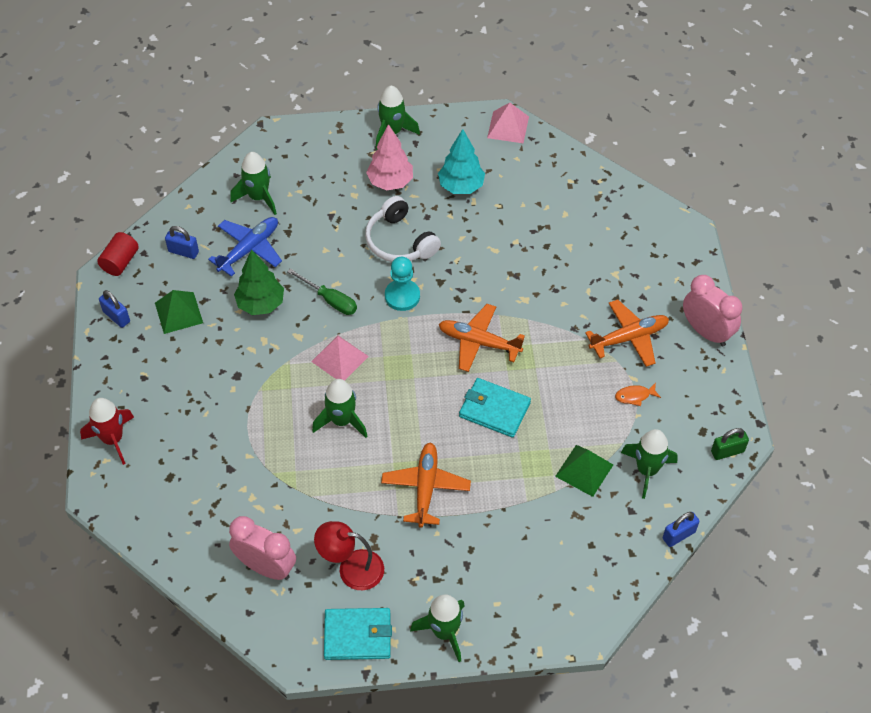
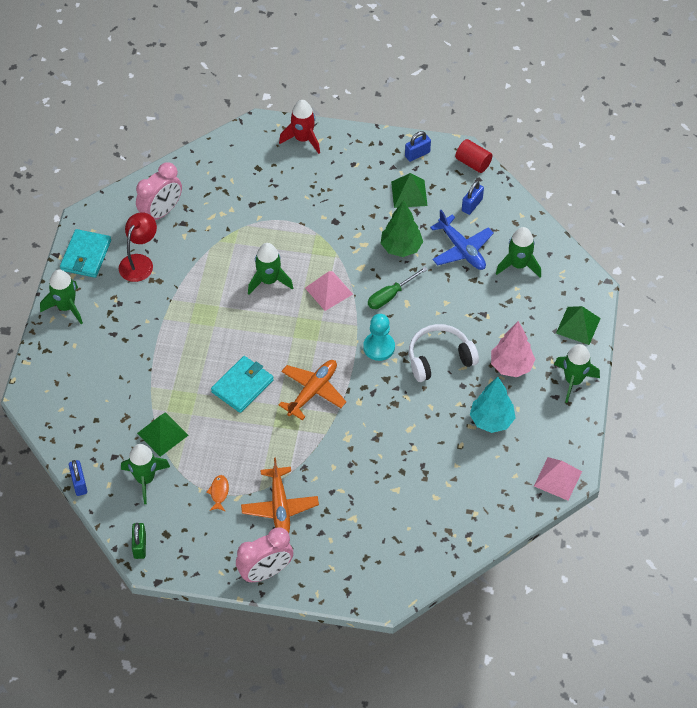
camera: 105 degrees right, 0 degrees up
orange plane [381,442,471,528] -> none
none -> green pyramid [556,306,601,345]

